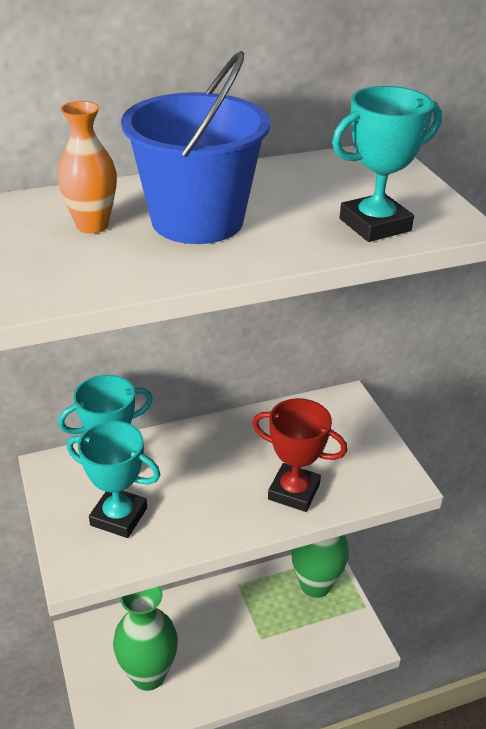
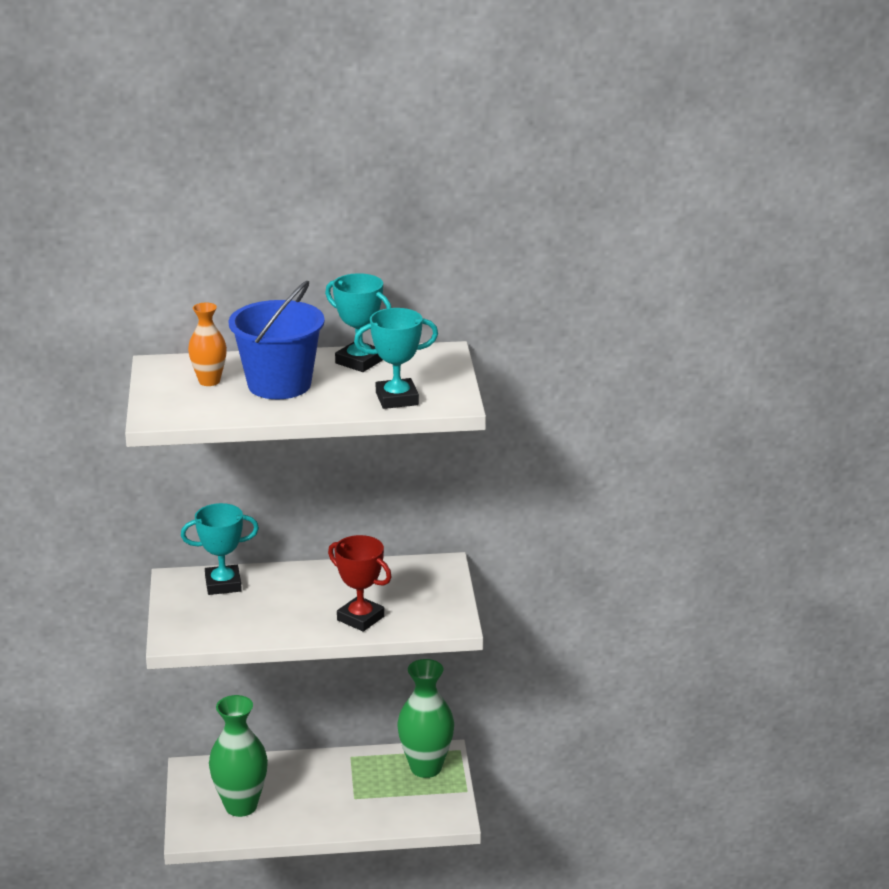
camera: 15 degrees right, 10 degrees down
turquoise trophy [67,421,160,538] -> turquoise trophy moved to [325,273,391,372]

